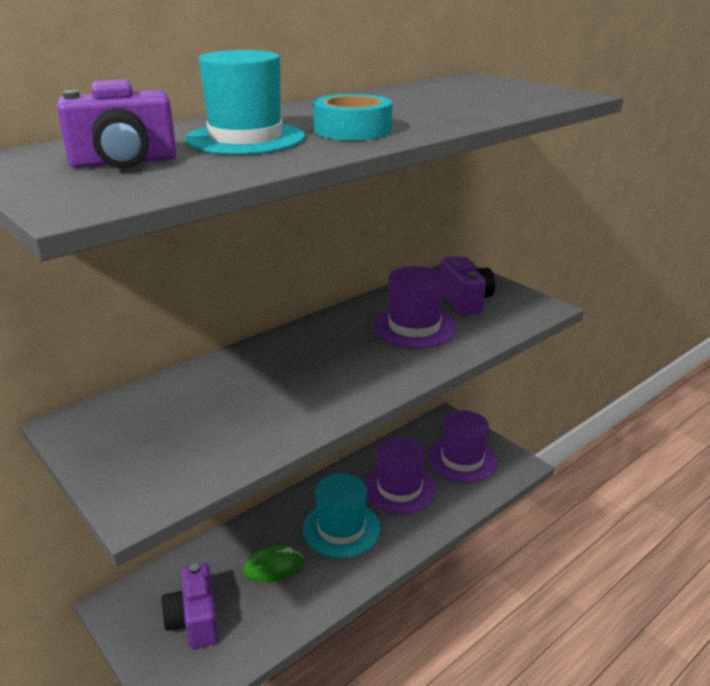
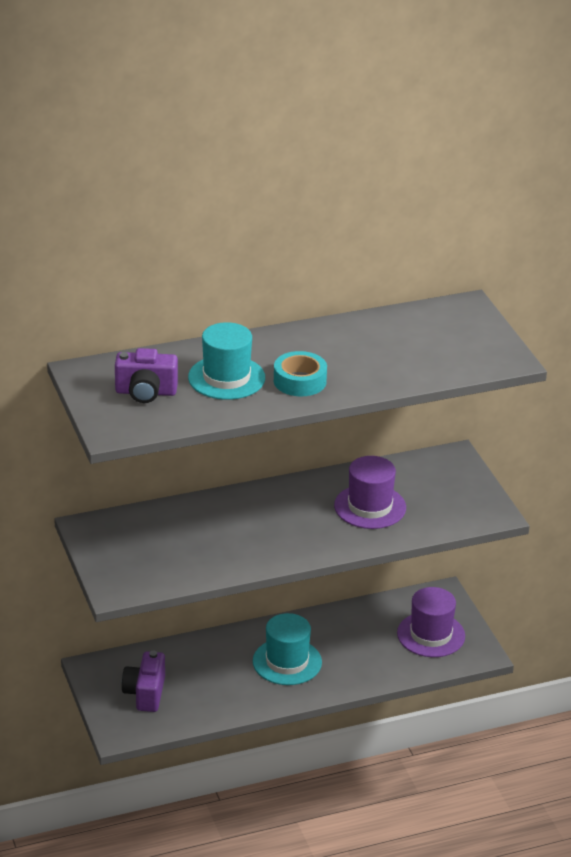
camera: 20 degrees right, 5 degrees up
green mouse [243,546,303,582] -> none
purple hat [364,437,436,514] -> none
purple camera [440,256,495,315] -> none

